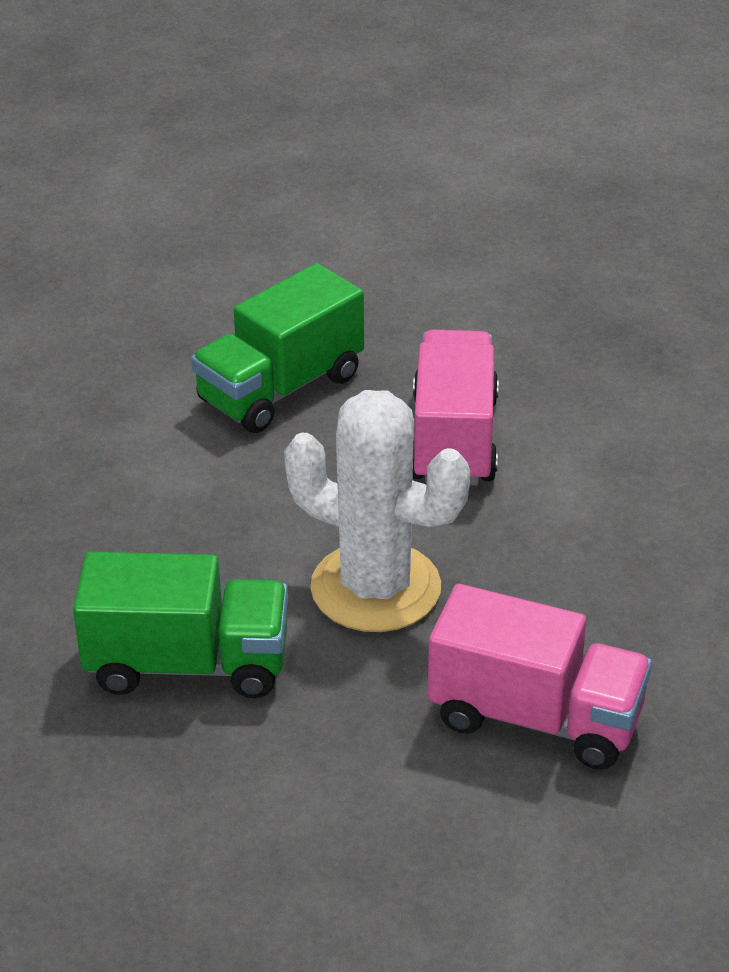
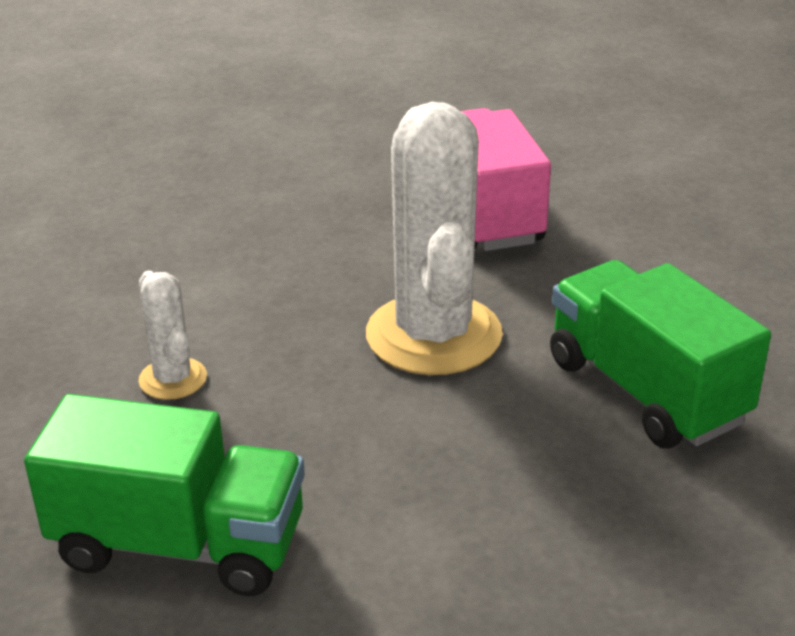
camera: 125 degrees left, 5 degrees down
pink truck [413,330,499,486] -> white cactus [139,271,207,400]

